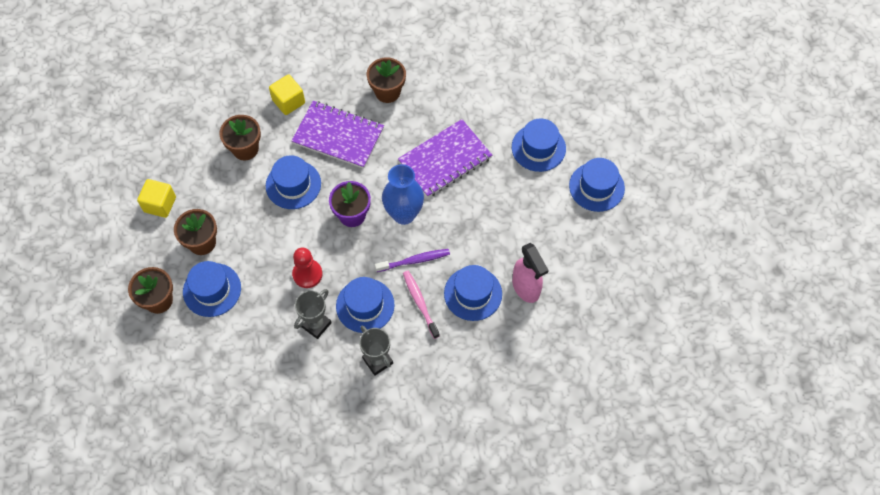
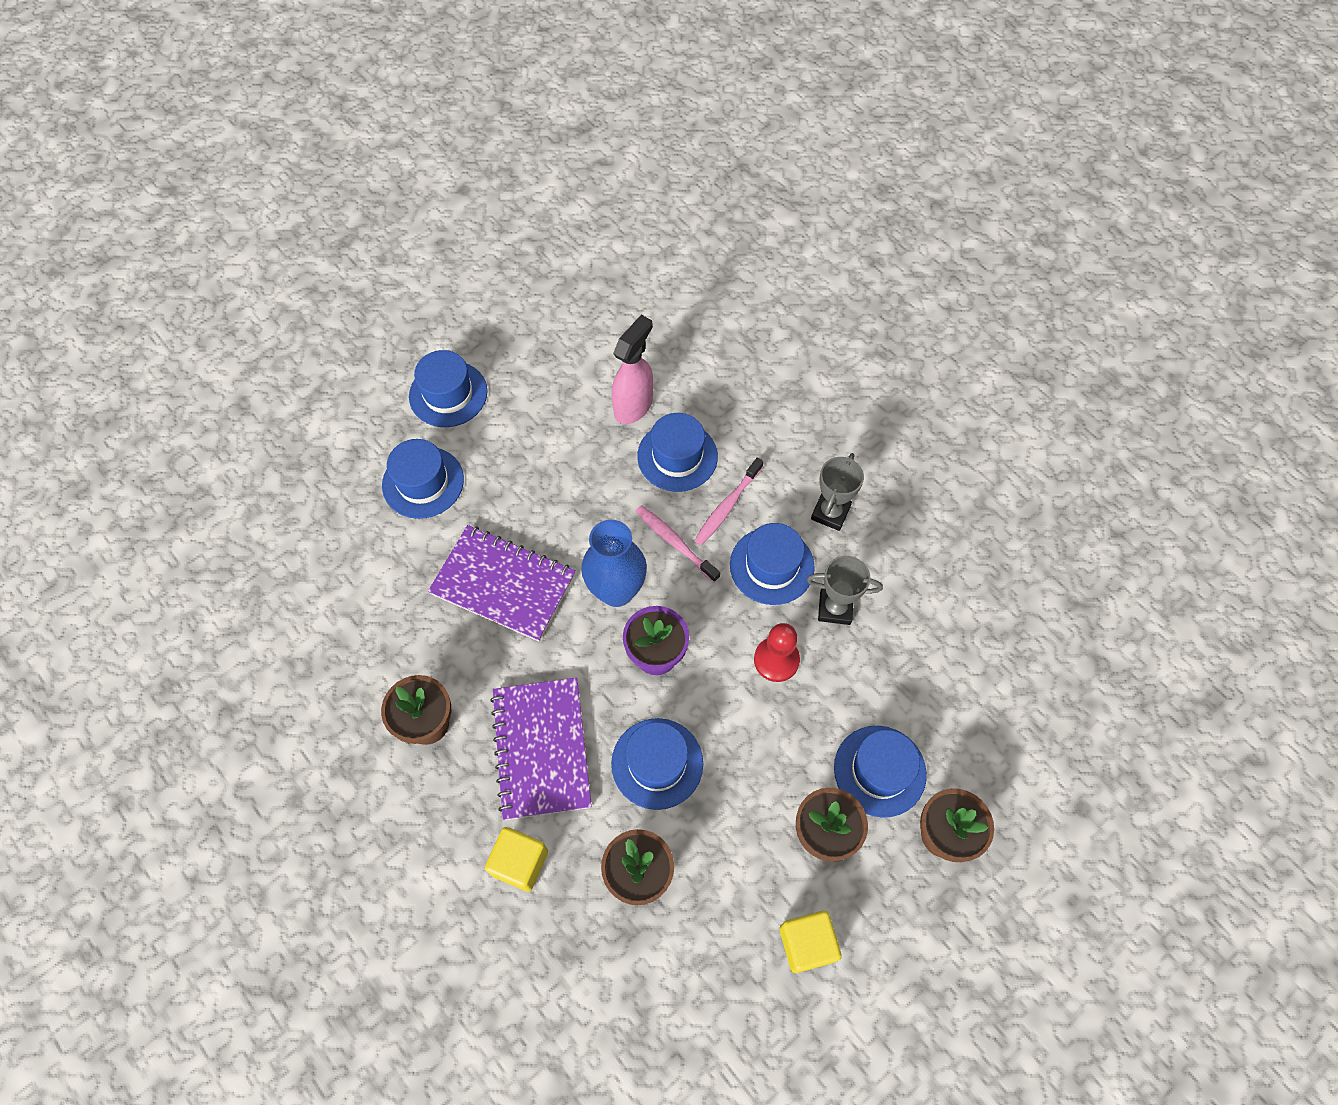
camera: 120 degrees left, 0 degrees up
purple toothbrush [375,249,450,272] -> pink toothbrush [636,505,720,582]

